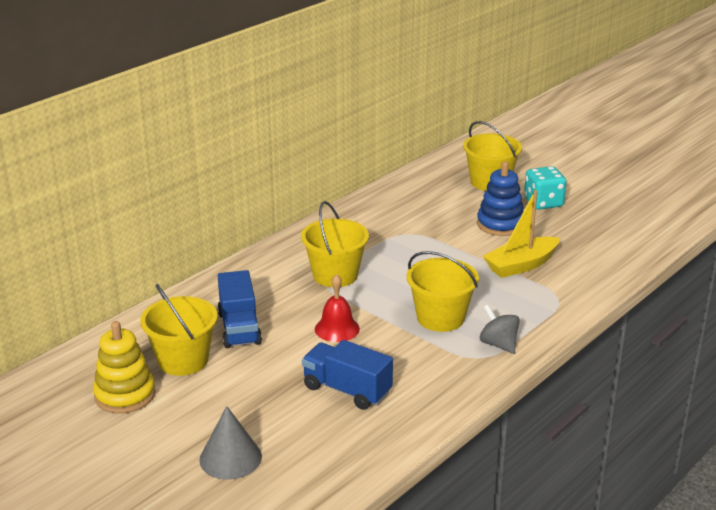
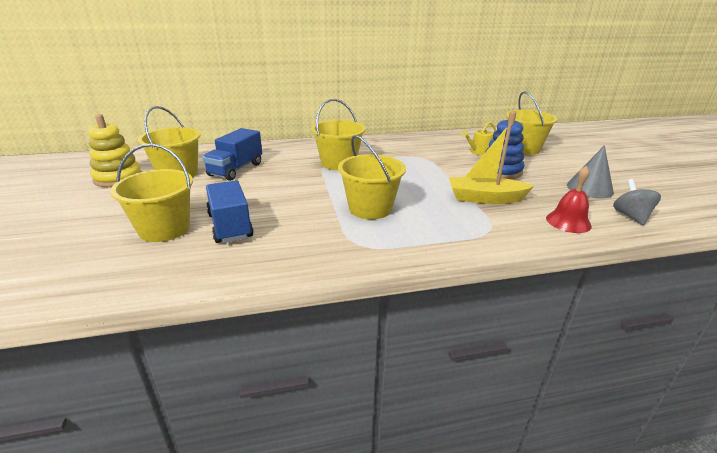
camera: 35 degrees right, 0 degrees up
grey cone [200,406,262,480] -> grey cone moved to [567,145,614,199]
red bell [315,274,360,342] -> red bell moved to [546,166,592,233]
grey spinning top [480,305,520,354] -> grey spinning top moved to [613,179,661,225]
turquoise dice [524,166,566,210] -> none
none -> yellow bucket [110,144,193,242]
none -> yellow watering can [461,121,496,156]

